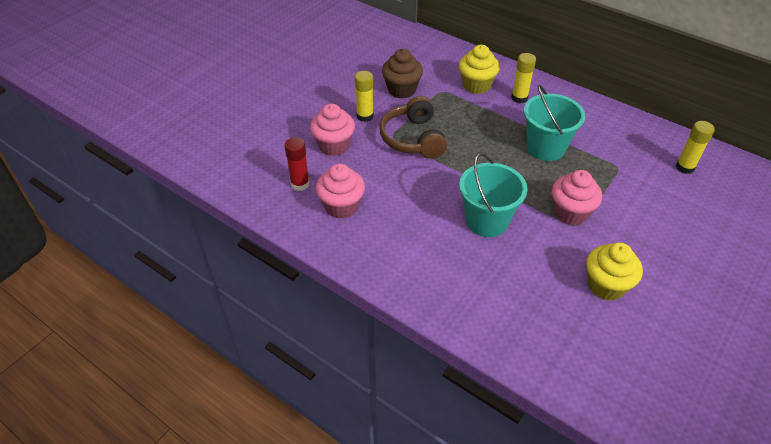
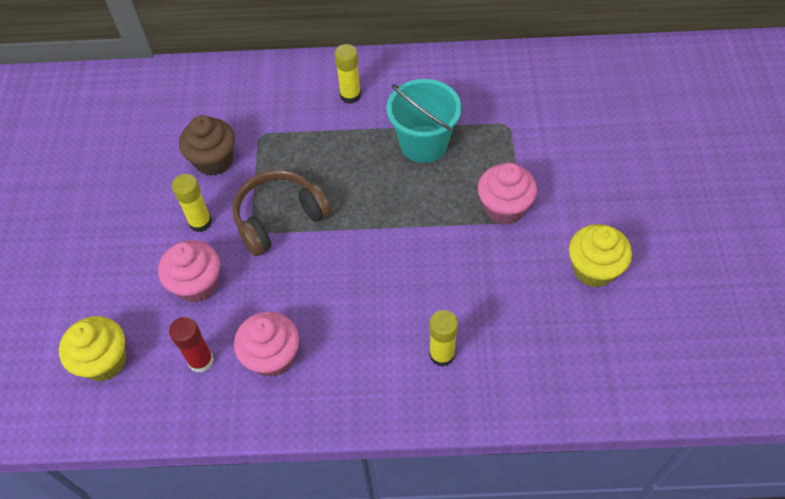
camera: 35 degrees left, 10 degrees up
brown headphones [379,96,447,158] -> brown headphones turned 105 degrees clockwise [232,170,331,256]
yellow cupcake [459,45,500,94] -> yellow cupcake moved to [59,316,126,381]
turquoise bucket [459,153,527,237] -> none
yellow glue stick [676,121,715,174] -> yellow glue stick moved to [429,310,458,367]

